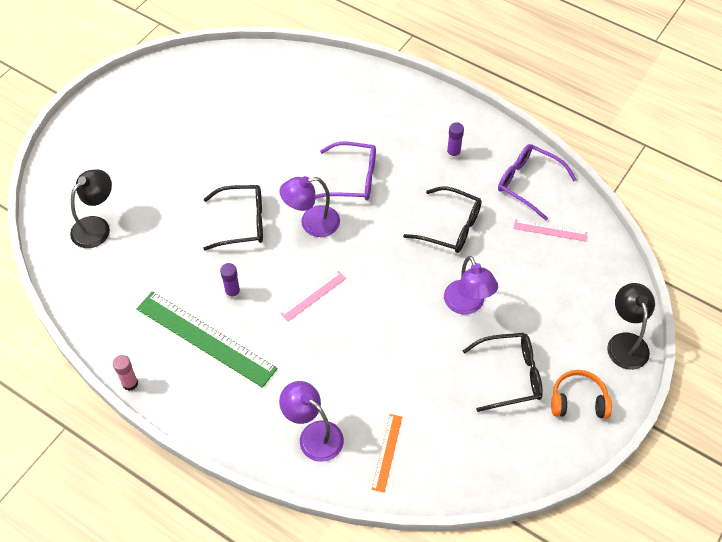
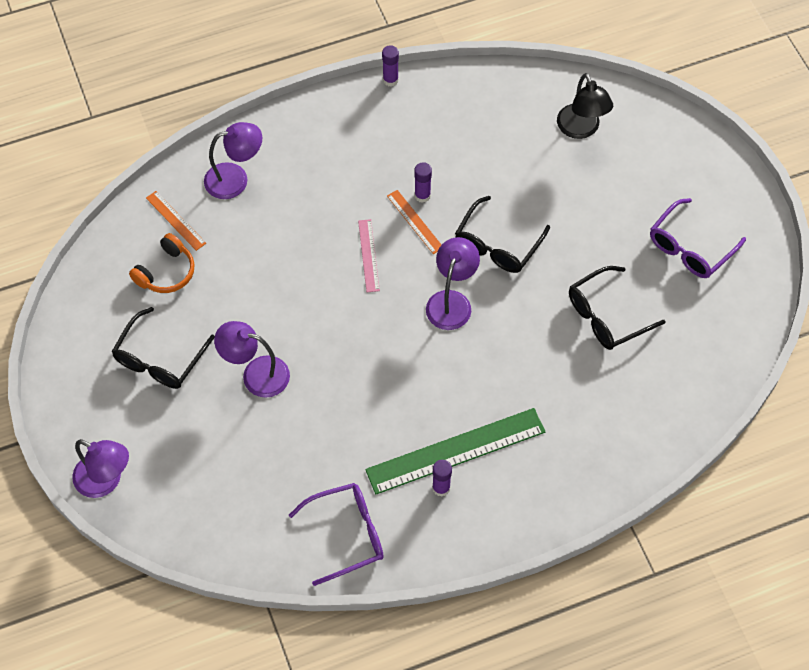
camera: 125 degrees right, 5 degrees up
pink glue stick [113,355,138,391] -> purple glue stick [382,45,399,87]
green ruler [137,292,278,388] -> green ruler moved to [365,408,546,495]
purple glasses [315,142,376,201] -> purple glasses moved to [650,198,746,278]
black glasses [403,186,482,253] -> black glasses moved to [569,266,666,350]
pink ruler [514,219,587,242] -> none
orange headphones [551,370,612,418] -> orange headphones moved to [129,233,195,293]
black lamp [607,283,655,370] -> purple lamp [72,439,129,498]
none -> orange ruler [387,190,442,254]

